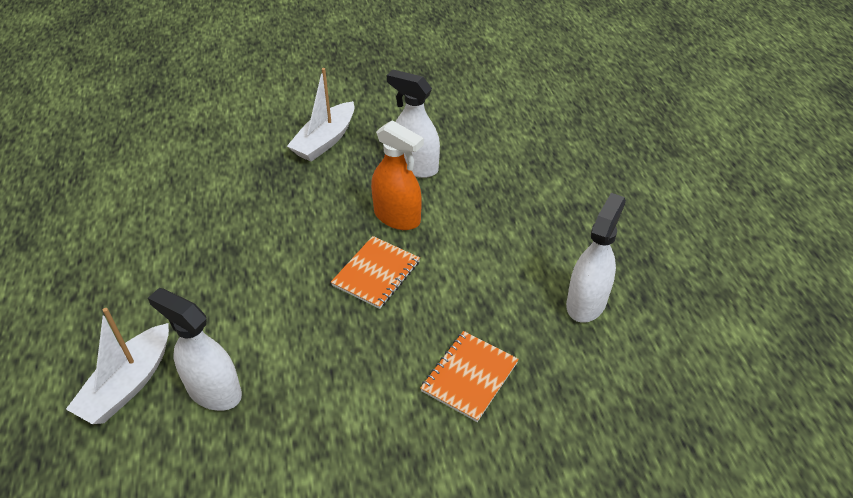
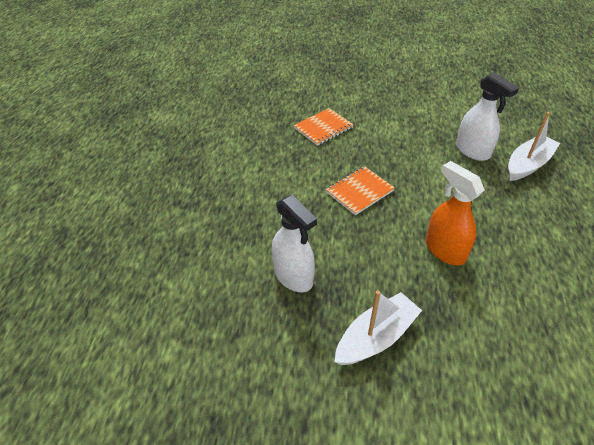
camera: 160 degrees left, 0 degrees up
orange spray bottle [371,120,424,230] -> orange spray bottle moved to [426,161,485,265]
white spray bottle [566,193,626,323] -> none

